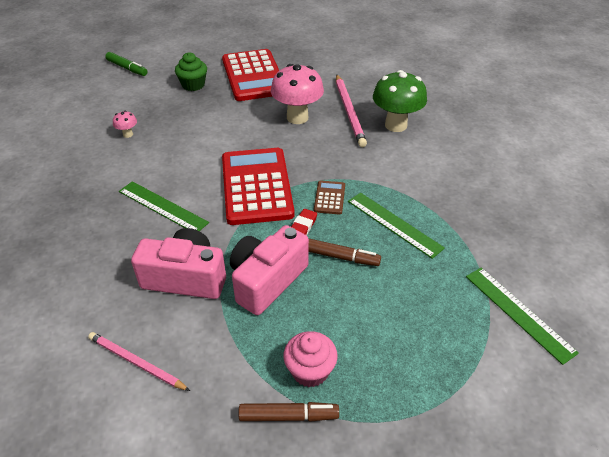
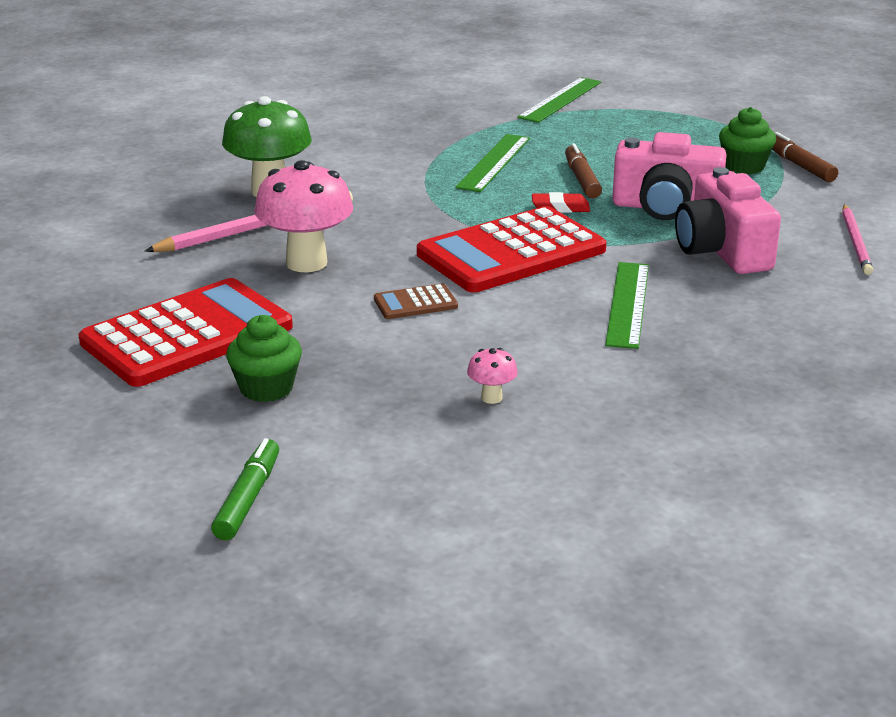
camera: 115 degrees left, 15 degrees down
pink cupcake [283,331,338,387] -> green cupcake [719,107,776,174]
brown calculator [314,181,345,215] -> brown calculator moved to [374,283,458,319]

